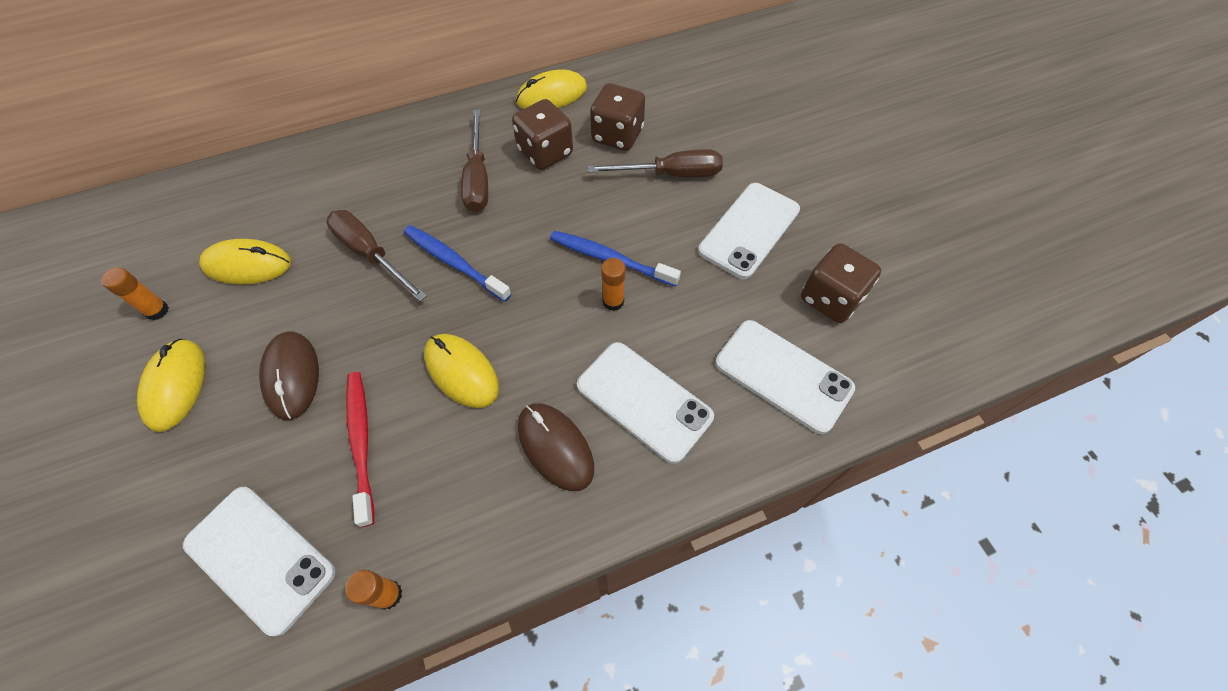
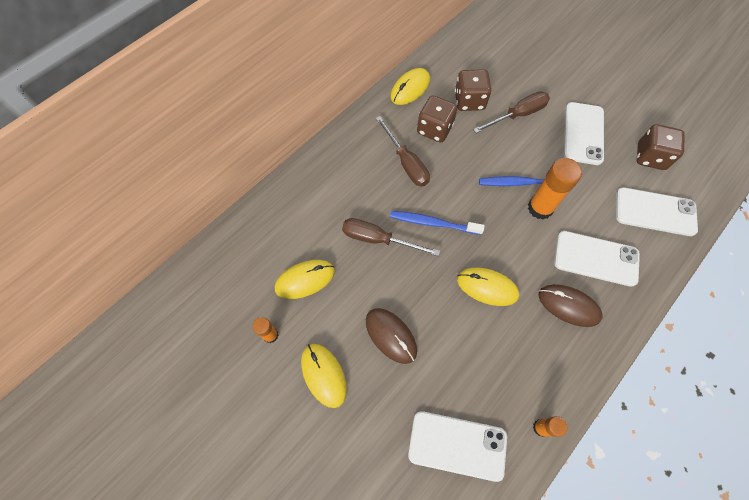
camera: 25 degrees left, 5 degrees up
red toothbrush [346,372,374,527] -> none
orange glue stick [601,258,625,311] -> orange glue stick [528,158,582,220], size x1.84

